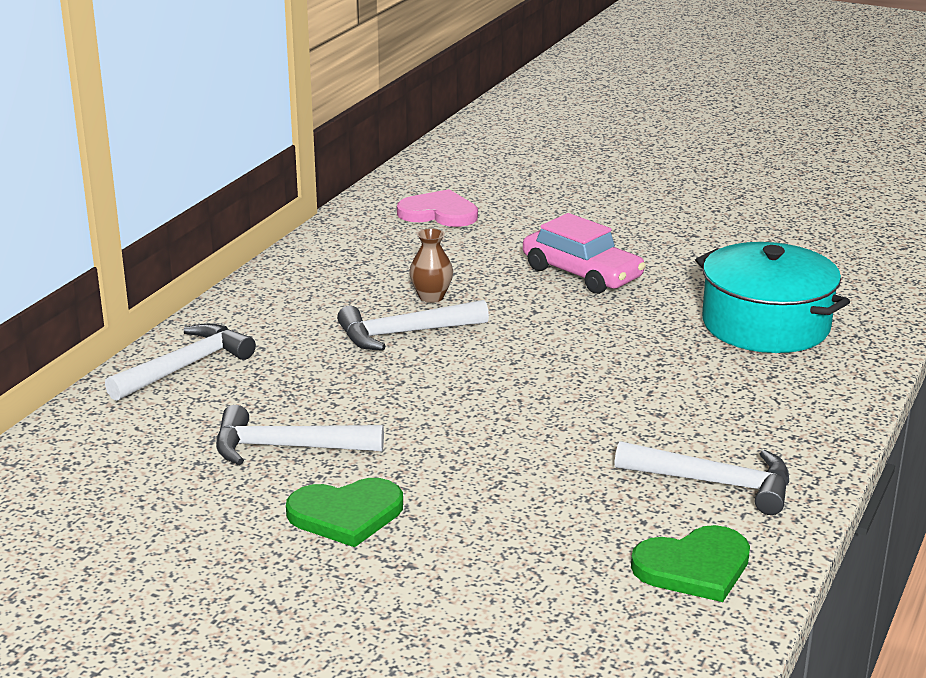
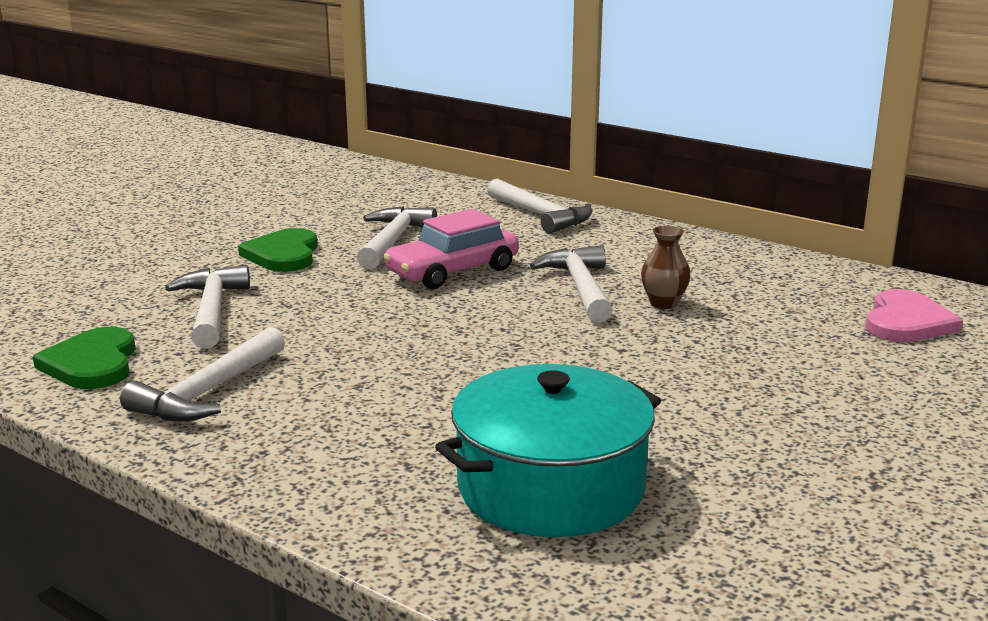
camera: 100 degrees right, 5 degrees down
pink car [523,213,646,294] -> pink car moved to [383,209,519,289]
none -> white hammer [165,265,250,349]

